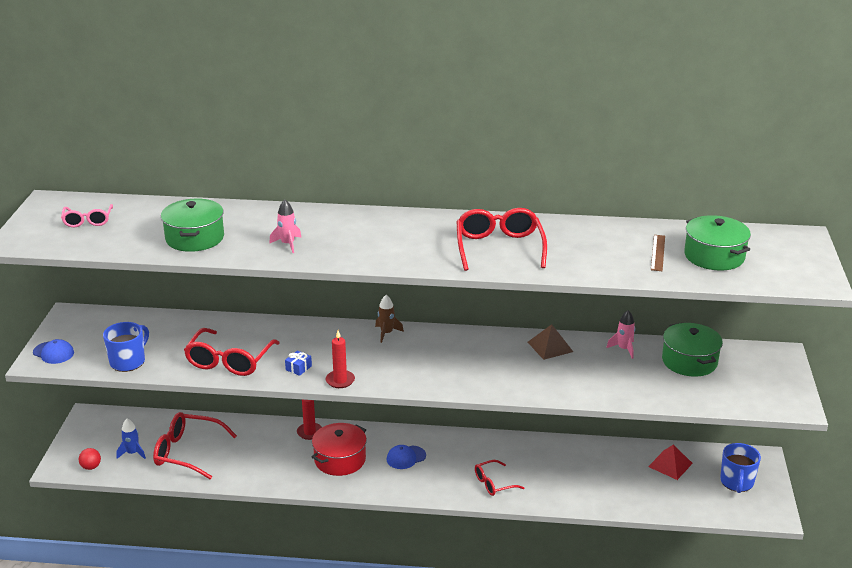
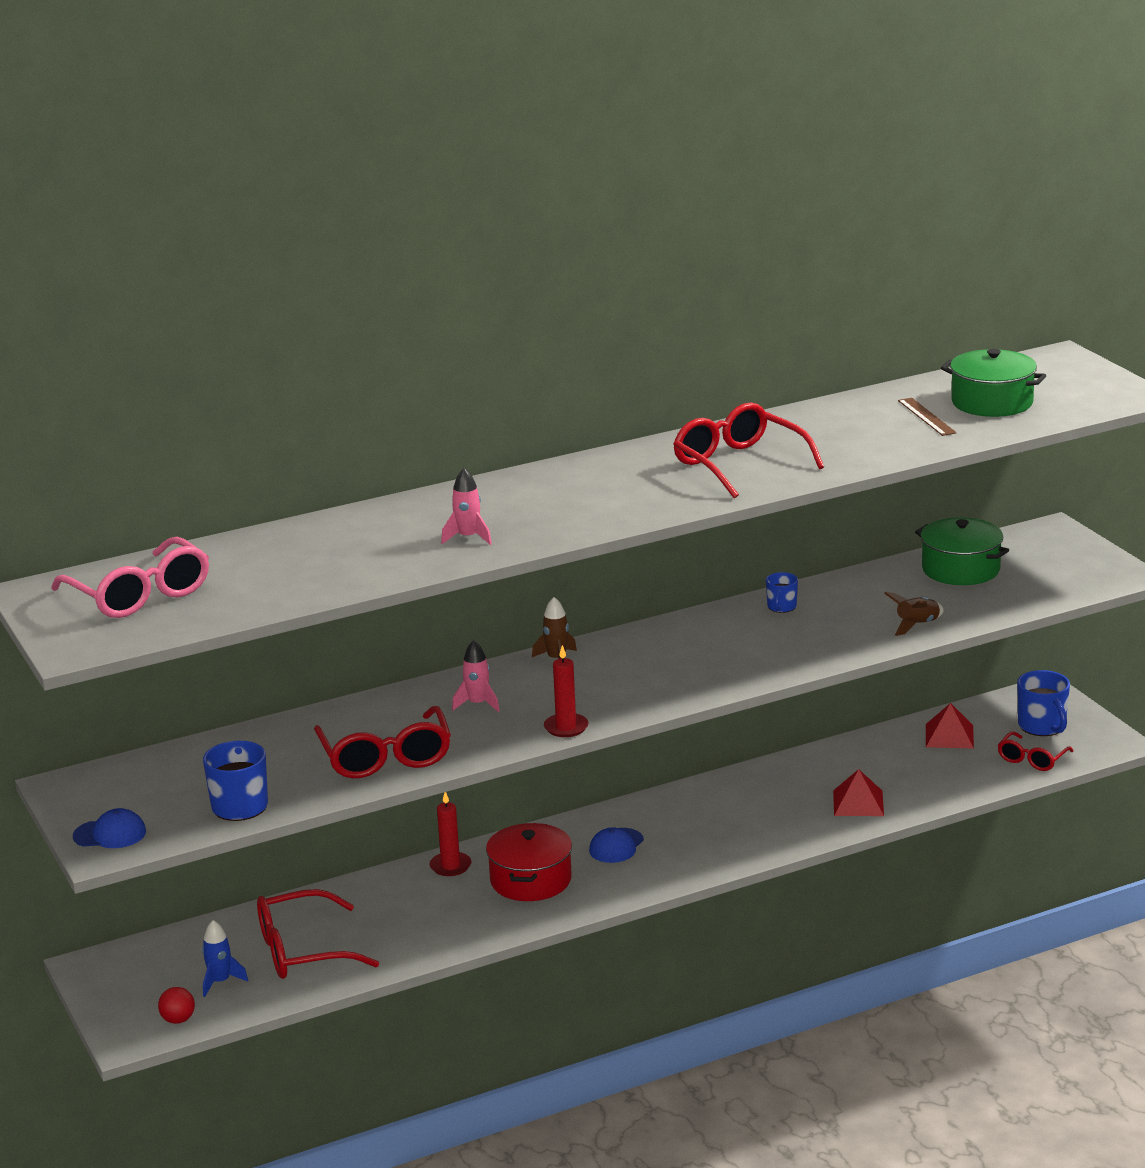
camera: 30 degrees left, 5 degrees down
pink glasses [61,204,113,227] -> pink glasses [51,537,209,618], size x1.73
green pot [161,199,224,252] -> none
blue gift [285,351,312,376] -> none
red glasses [475,460,524,496] -> red glasses moved to [998,731,1073,771]
brown pyramid [528,324,573,360] -> blue mug [766,572,798,613]
pink rocket [606,310,635,359] -> pink rocket moved to [452,640,500,712]
none -> red pyramid [833,769,884,816]
none -> brown rocket [884,592,943,636]

